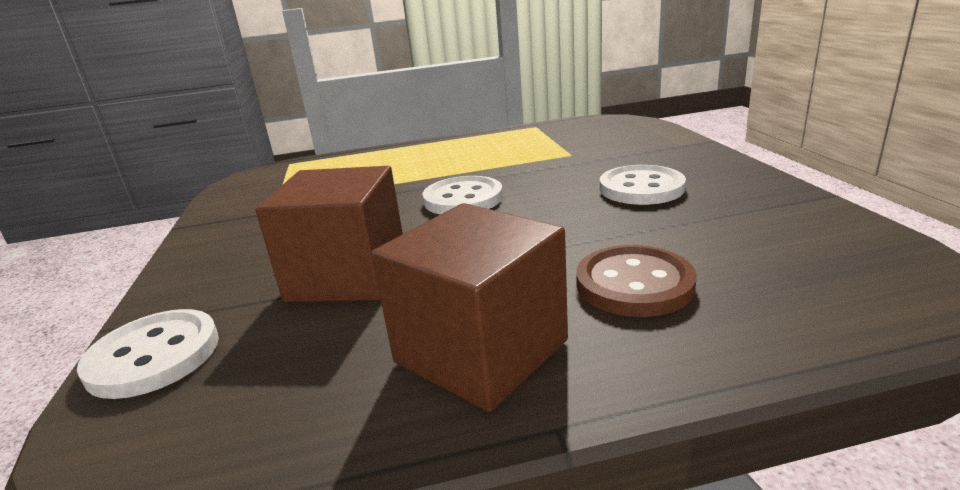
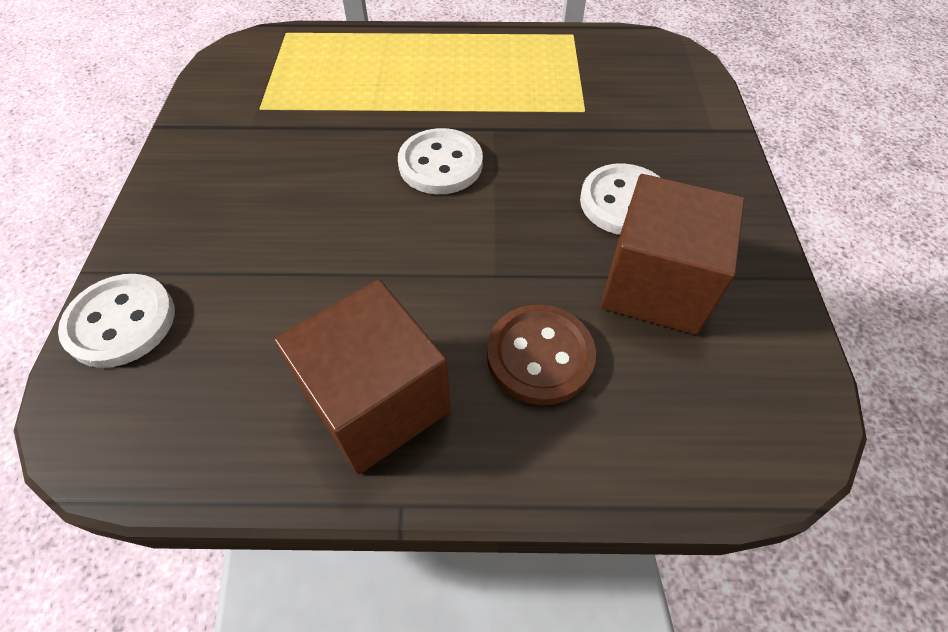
camera: 10 degrees right, 30 degrees up
brown cube [255,166,403,302] -> brown cube moved to [600,174,745,335]

